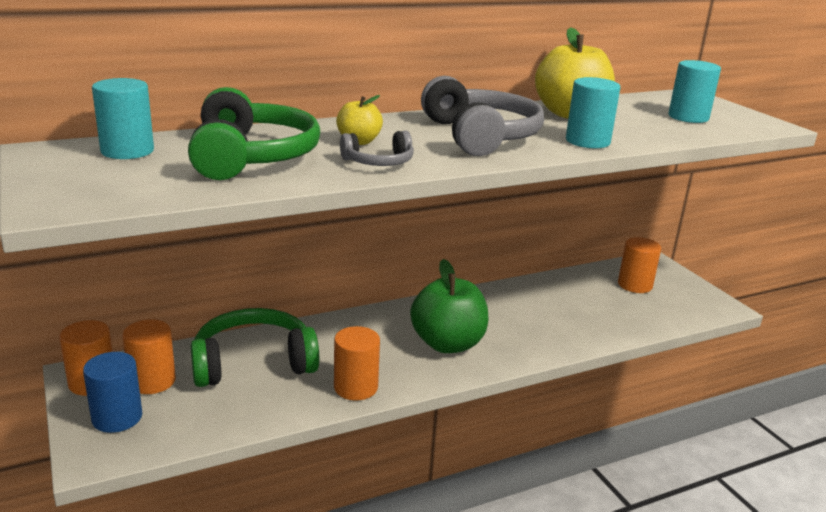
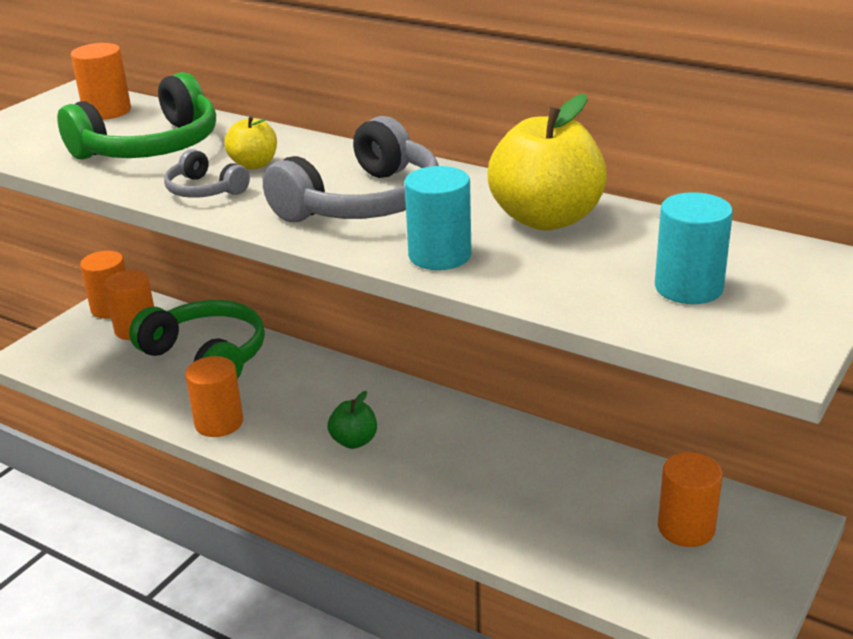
camera: 60 degrees right, 5 degrees up
blue cylinder [83,352,142,433] -> none
turquoise cylinder [92,78,154,159] -> orange cylinder [71,43,131,120]
green apple [410,259,488,353] -> green apple [328,391,377,449], size x0.51

